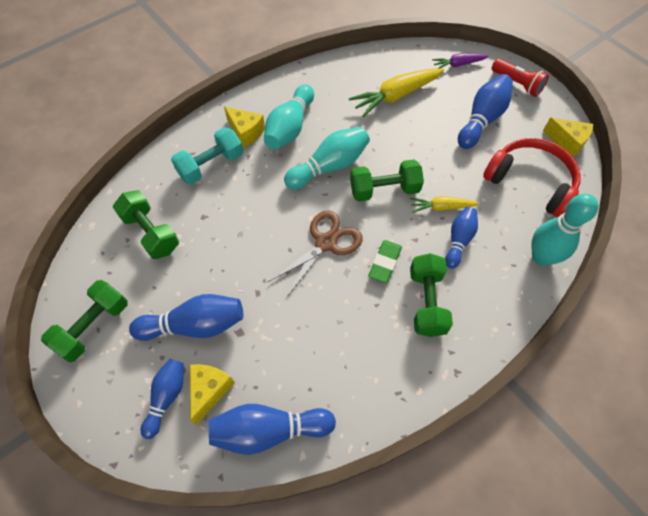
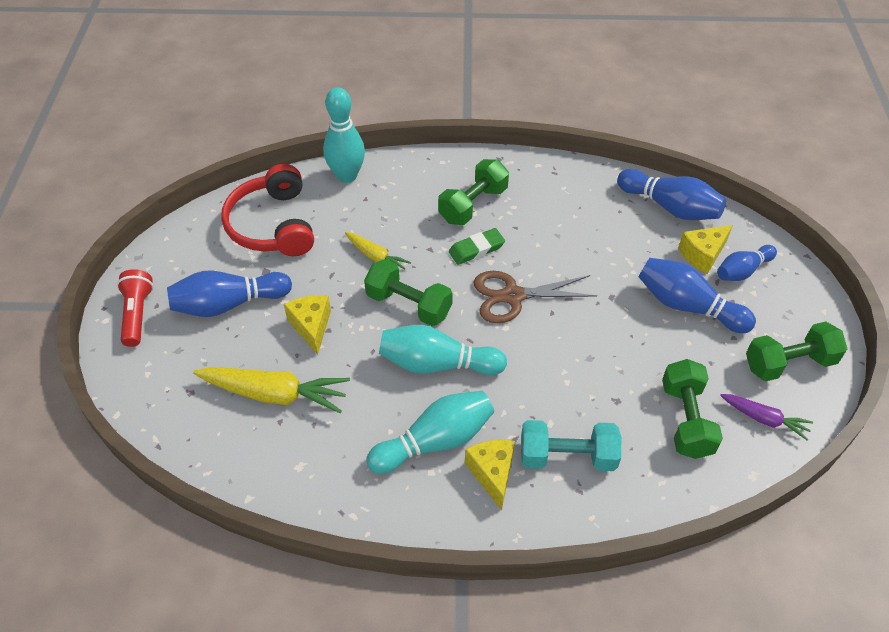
camera: 140 degrees left, 10 degrees down
purple carrot [432,53,489,68] -> purple carrot moved to [720,394,813,441]
blue bowling pin [445,207,478,269] -> none
yellow cheese [543,118,593,157] -> yellow cheese moved to [284,295,331,355]

